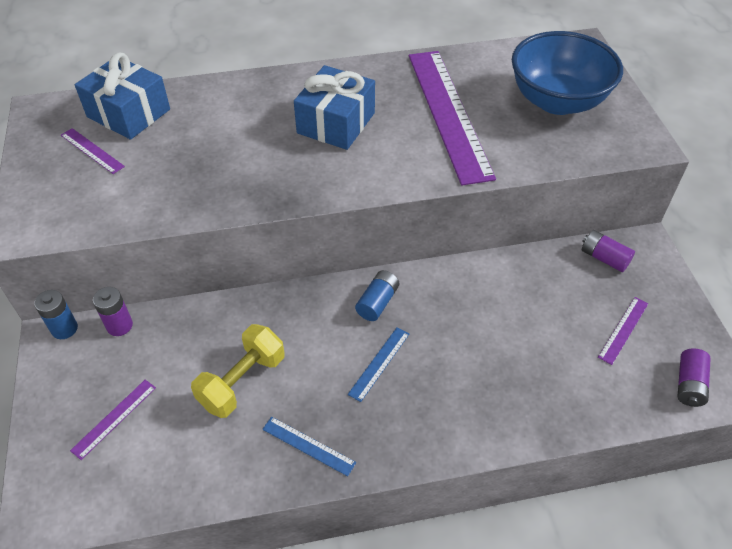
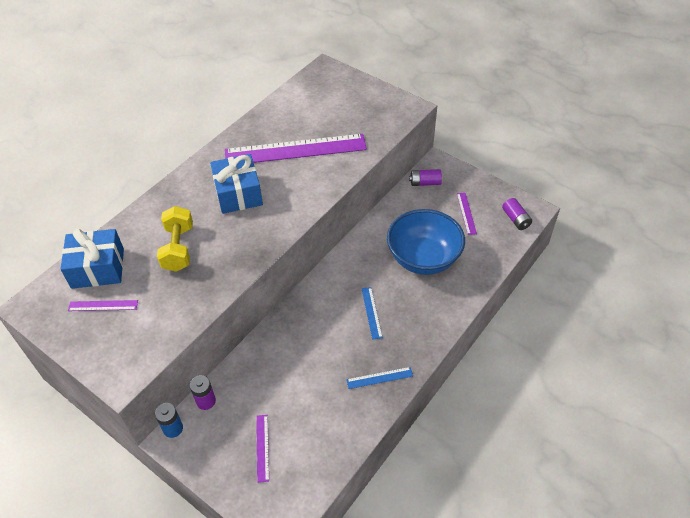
camera: 40 degrees left, 0 degrees up
yellow dumbbell [191,324,285,418] -> yellow dumbbell moved to [157,206,193,272]
blue battery [355,270,399,321] -> none
purple ruler [409,51,496,185] -> purple ruler turned 45 degrees counterclockwise [225,134,367,163]
blue bowl [512,31,623,115] -> blue bowl moved to [387,209,465,275]

